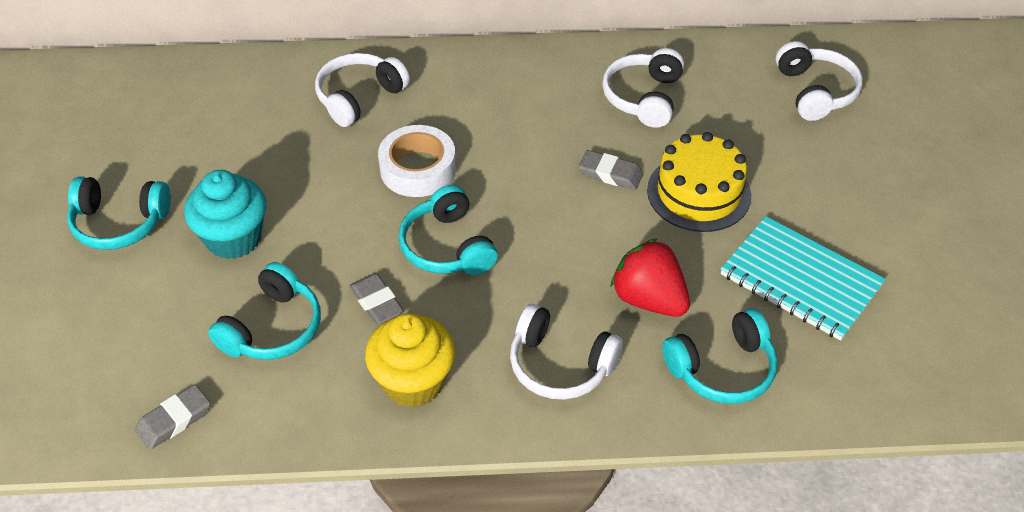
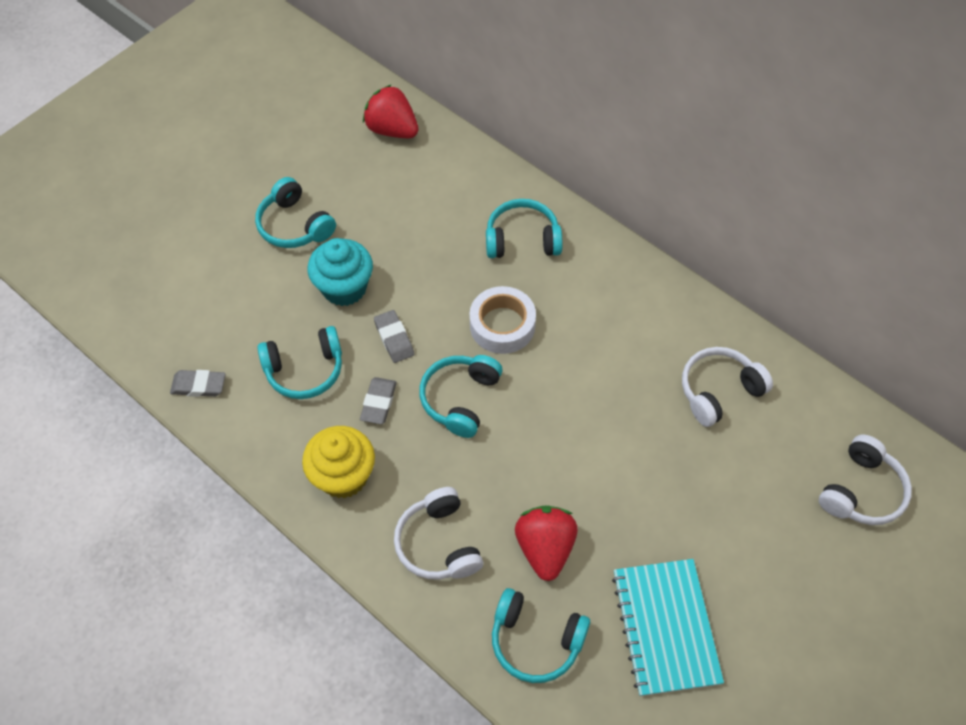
camera: 45 degrees right, 10 degrees up
white headphones [315,53,410,127] -> turquoise headphones [486,199,563,258]
grey eraser [579,150,643,190] -> grey eraser moved to [374,310,414,363]
yellow cake [647,132,751,232] -> none
none -> red strawberry [363,85,419,138]

